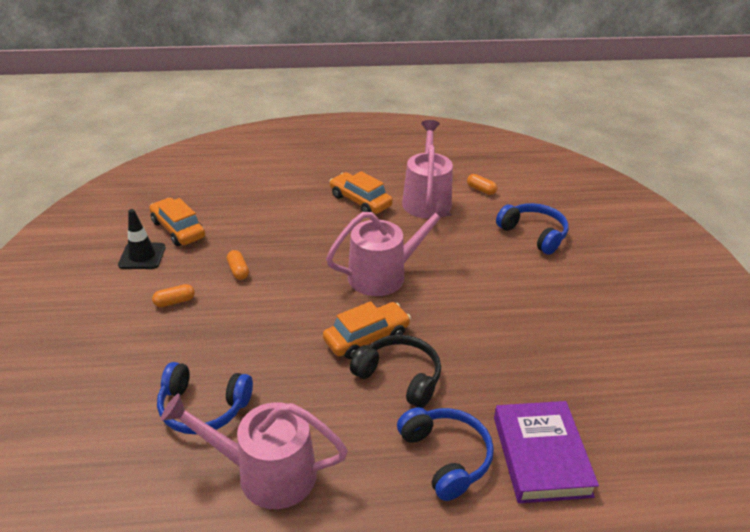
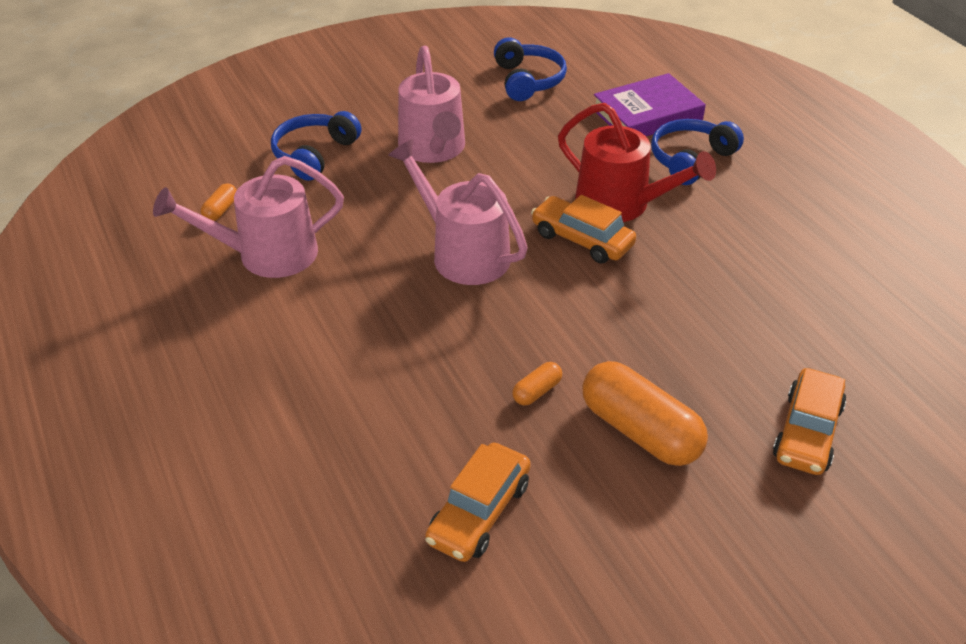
camera: 110 degrees left, 5 degrees up
black traffic cone [118,209,165,269] -> none
orange capsule [152,284,195,307] -> orange capsule [582,361,708,466], size x2.23
blue headphones [157,362,253,434] -> blue headphones moved to [494,37,567,101]
pink watering can [160,393,348,509] -> pink watering can moved to [398,45,465,163]
orange car [329,171,393,214] -> orange car moved to [773,368,846,475]
black headphones [350,335,441,408] -> red watering can [558,103,716,222]

